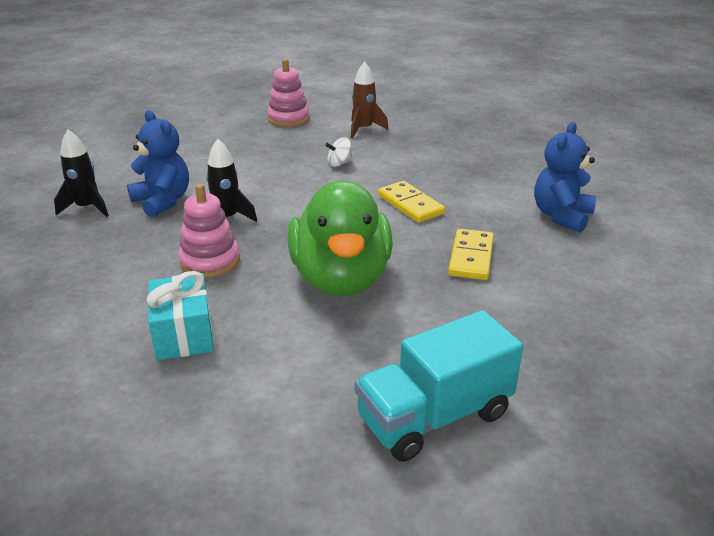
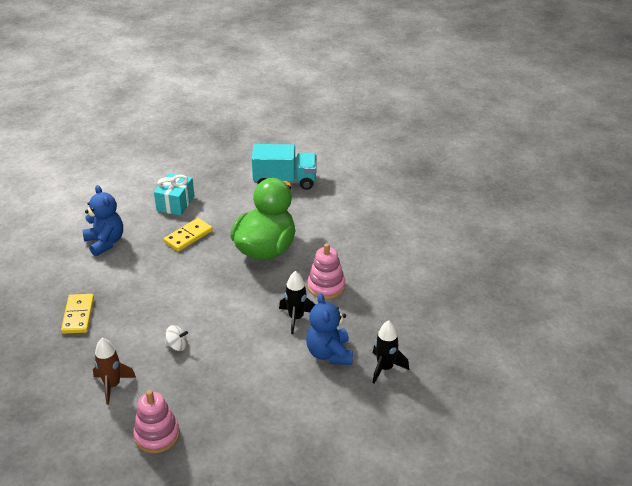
camera: 150 degrees left, 5 degrees up
turquoise gift [146,271,214,360] -> turquoise gift moved to [154,173,194,215]
yellow domino [378,181,445,223] -> yellow domino moved to [61,294,94,334]
blue teddy bear [534,122,596,233] -> blue teddy bear turned 90 degrees counterclockwise [82,185,123,256]

